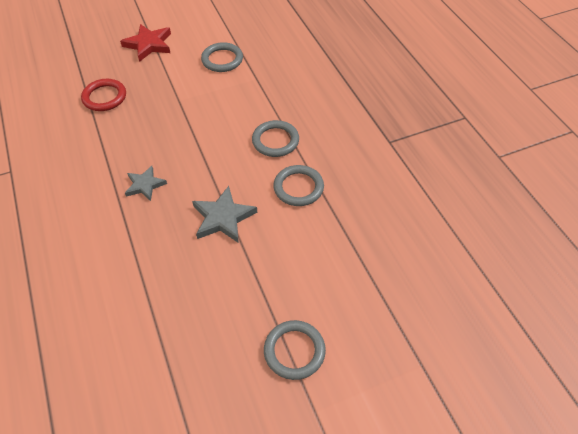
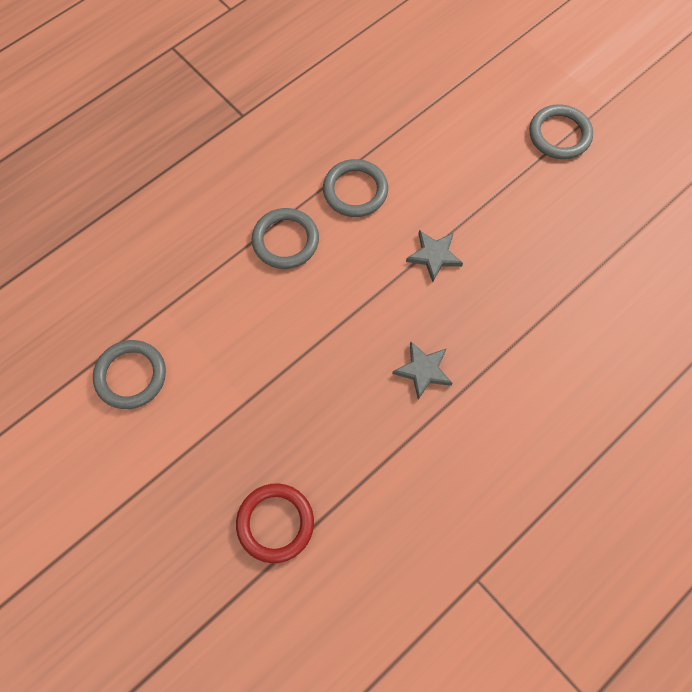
camera: 110 degrees left, 15 degrees up
red star [120,24,171,62] -> none
grey star [192,186,257,243] -> grey star [406,230,463,282], size x0.66

